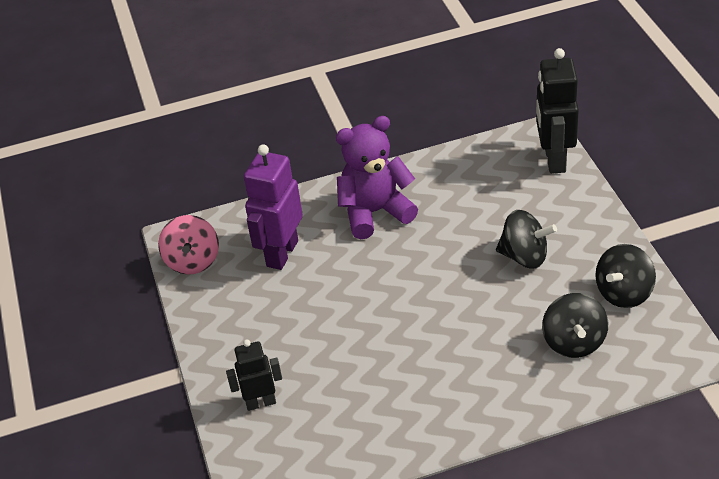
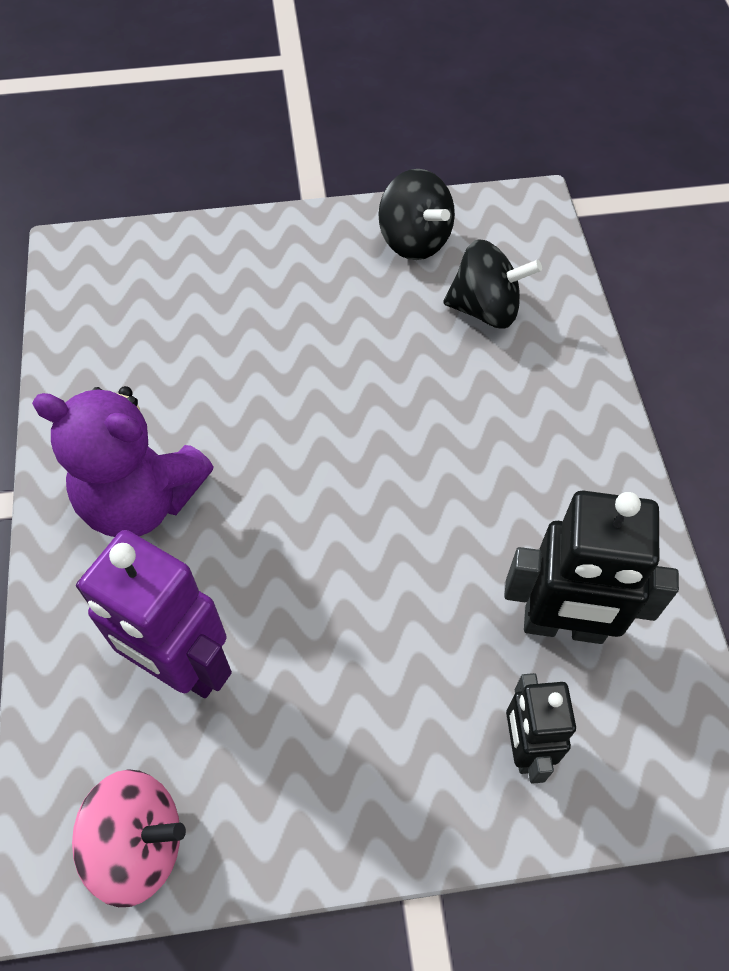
camera: 85 degrees left, 15 degrees up
purple teddy bear [336,116,418,239] -> purple teddy bear turned 60 degrees counterclockwise [32,386,214,537]
black spinning top [496,210,557,269] -> none
black robot [536,48,579,174] -> black robot moved to [504,491,679,644]

